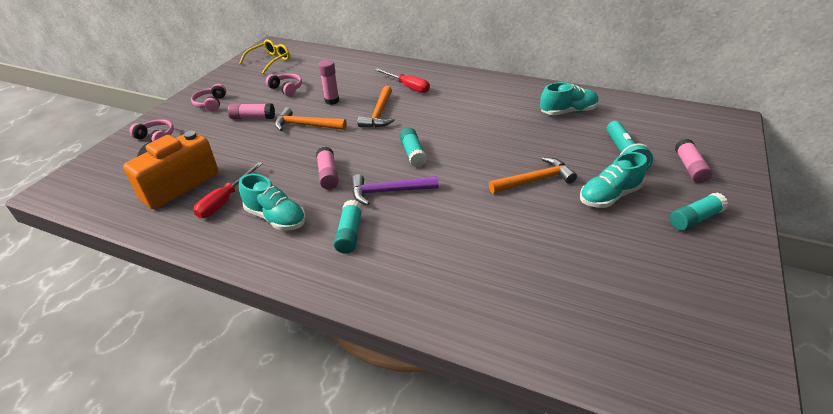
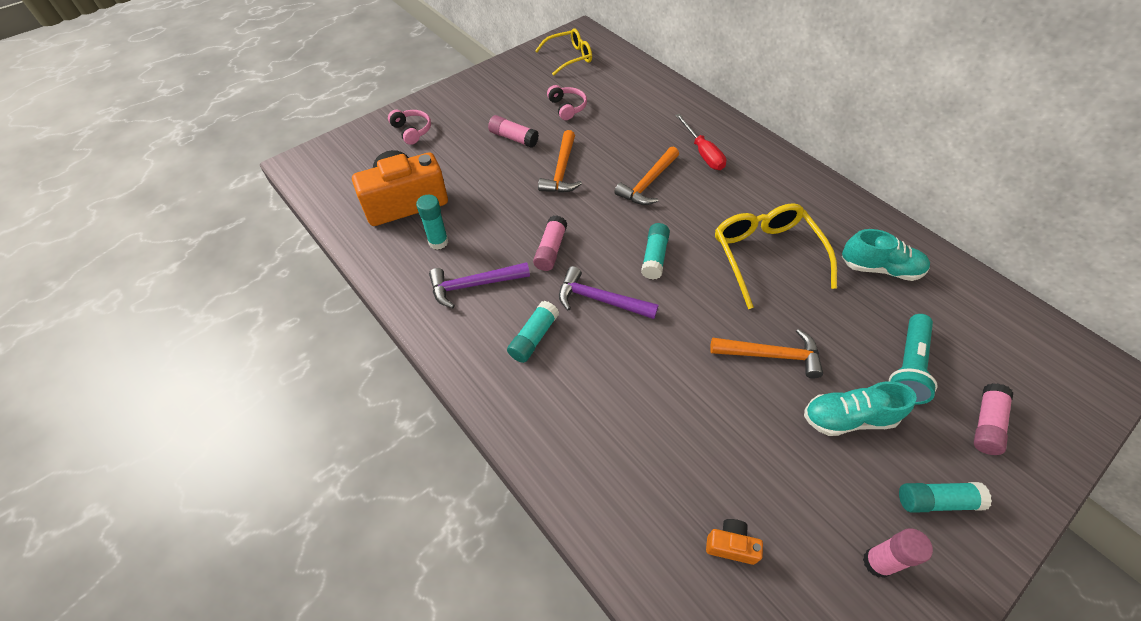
camera: 25 degrees right, 15 degrees up
pink headphones [191,84,226,112] -> none
red screwdriver [193,162,263,218] -> turquoise glue stick [416,195,448,250]
turquoise shoe [239,174,306,231] -> purple hammer [429,262,530,308]
orange hammer [275,107,347,131] -> orange hammer turned 120 degrees counterclockwise [538,130,582,193]
pink glue stick [319,60,339,105] -> pink glue stick moved to [863,528,933,578]
none -> orange camera [706,519,763,565]
none -> yellow glasses [715,203,837,309]

